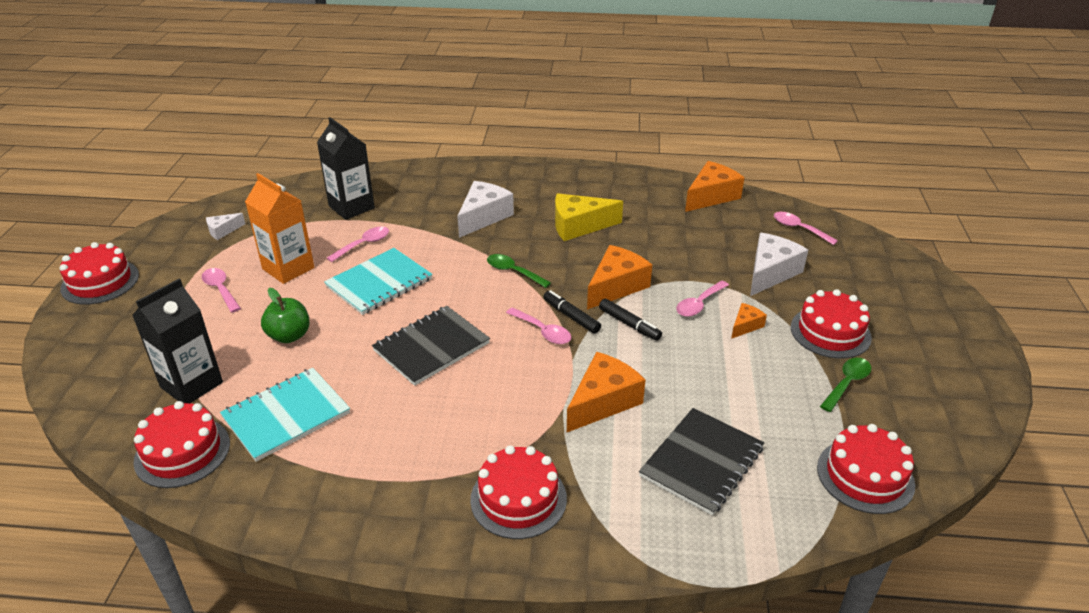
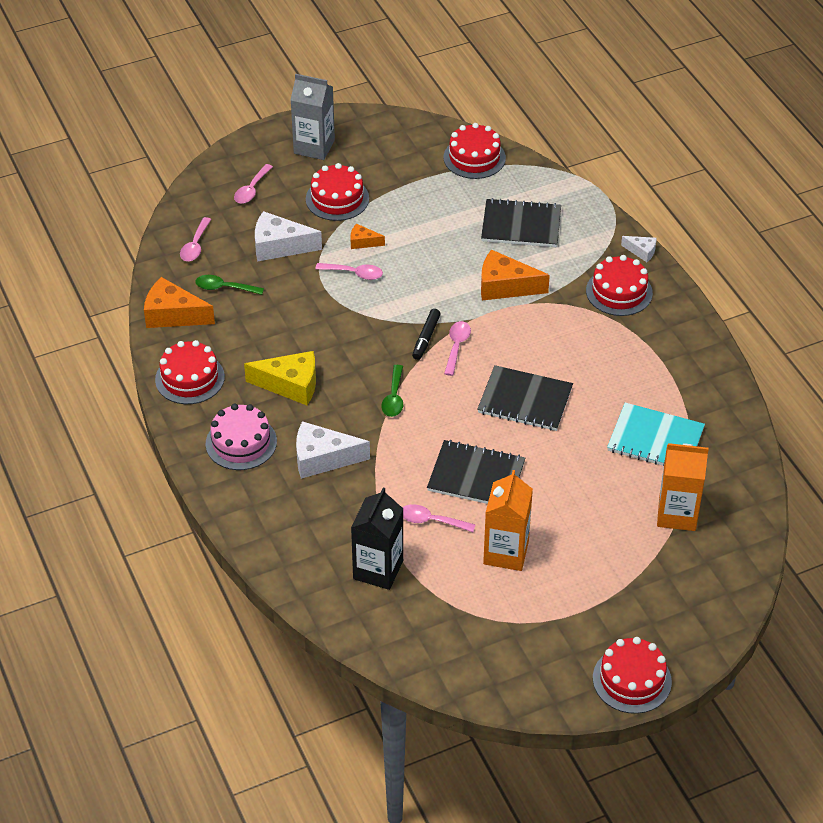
camera: 120 degrees left, 10 degrees up
black carton [132,279,223,403] -> orange carton [657,443,709,531]
red cake [133,401,230,488] -> red cake moved to [155,340,225,404]
pink spoon [202,268,241,313] -> pink spoon moved to [234,164,273,204]
white cheese [206,213,245,240] -> white cheese moved to [621,236,657,262]
green apple [261,288,310,343] -> none
turquoise notebook [324,248,433,315] -> black notebook [427,440,525,504]
yellow cheese [555,193,623,241] -> yellow cheese turned 45 degrees counterclockwise [244,351,316,405]
orange cheese [587,245,652,310] -> none
black marker [599,299,662,341] -> none
green spoon [820,358,871,412] -> green spoon moved to [195,275,264,295]
none -> pink cake [206,404,277,470]
none -> grey carton [291,74,335,160]

